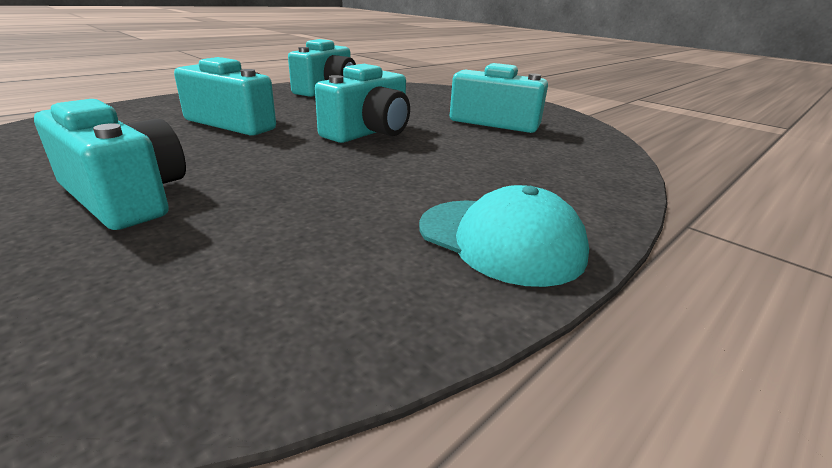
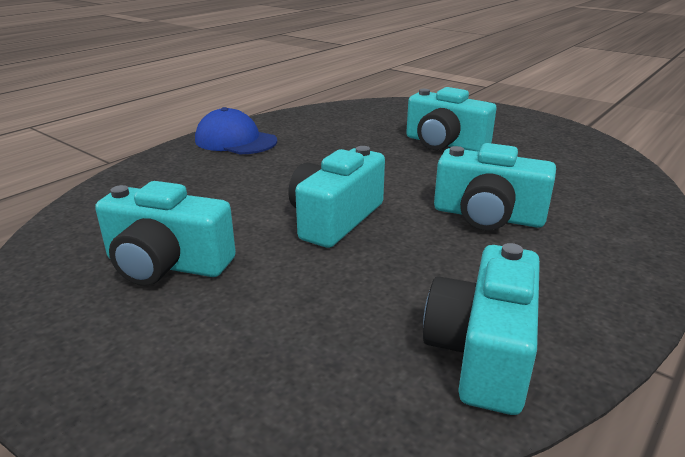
camera: 175 degrees right, 0 degrees up
turquoise cap [419,185,589,287] -> blue cap [195,107,277,154]

